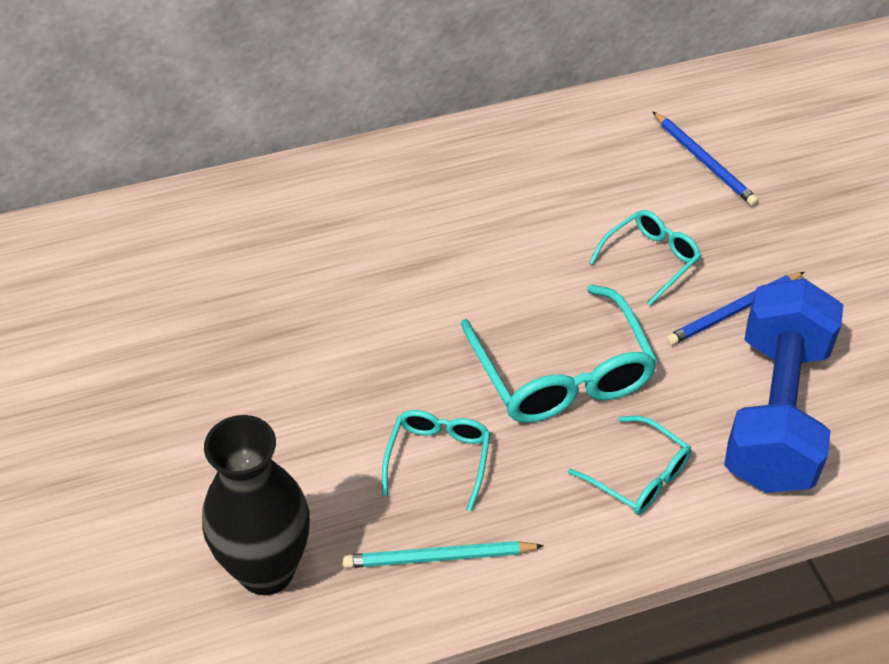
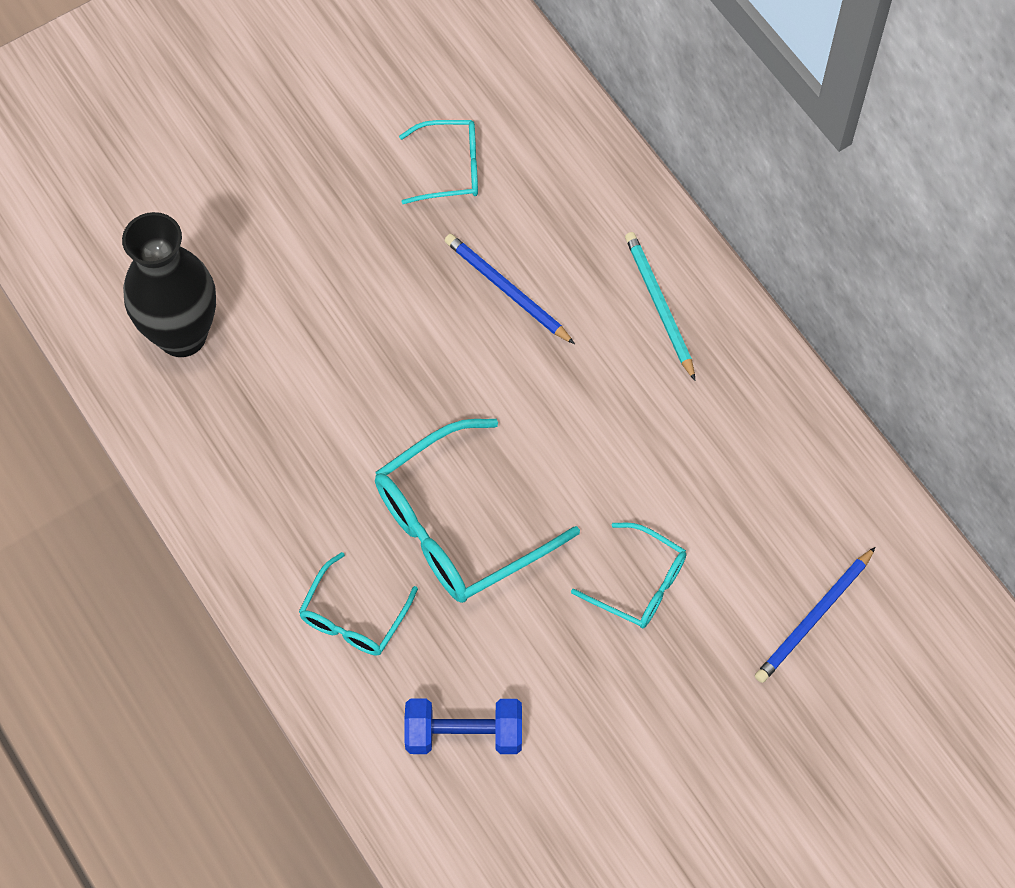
camera: 75 degrees right, 15 degrees up
turquoise pencil [343,541,544,568] -> turquoise pencil moved to [625,232,695,380]
turquoise glasses [382,410,490,512] -> turquoise glasses moved to [399,120,478,204]
blue pencil [666,272,804,345] -> blue pencil moved to [445,234,575,344]
blue dumbbell [724,278,843,493] -> blue dumbbell [404,699,522,754], size x0.54

